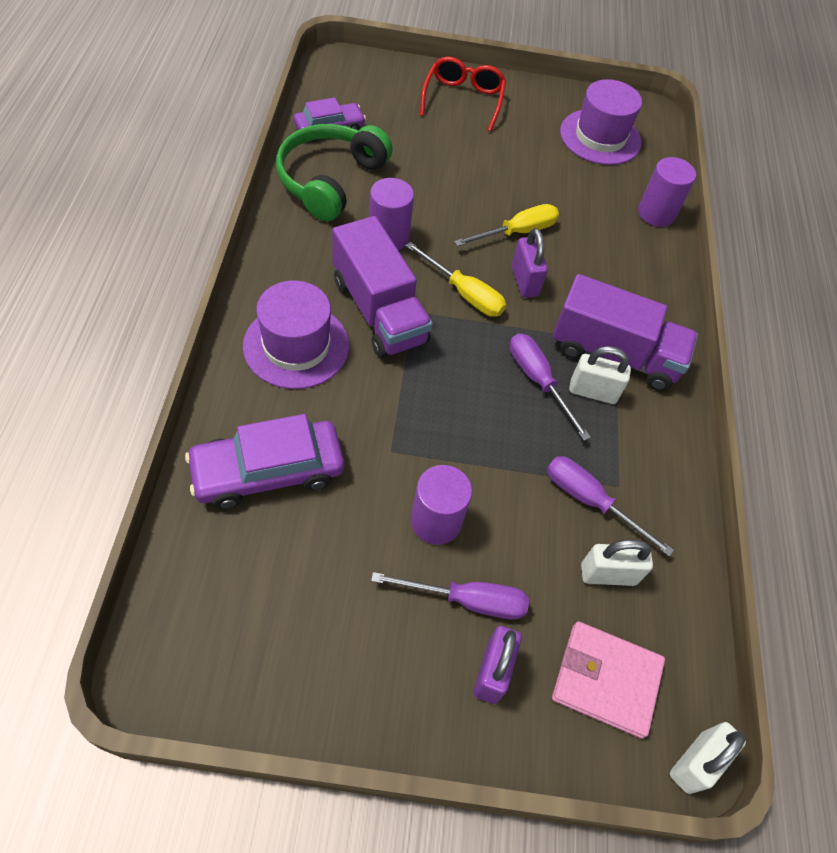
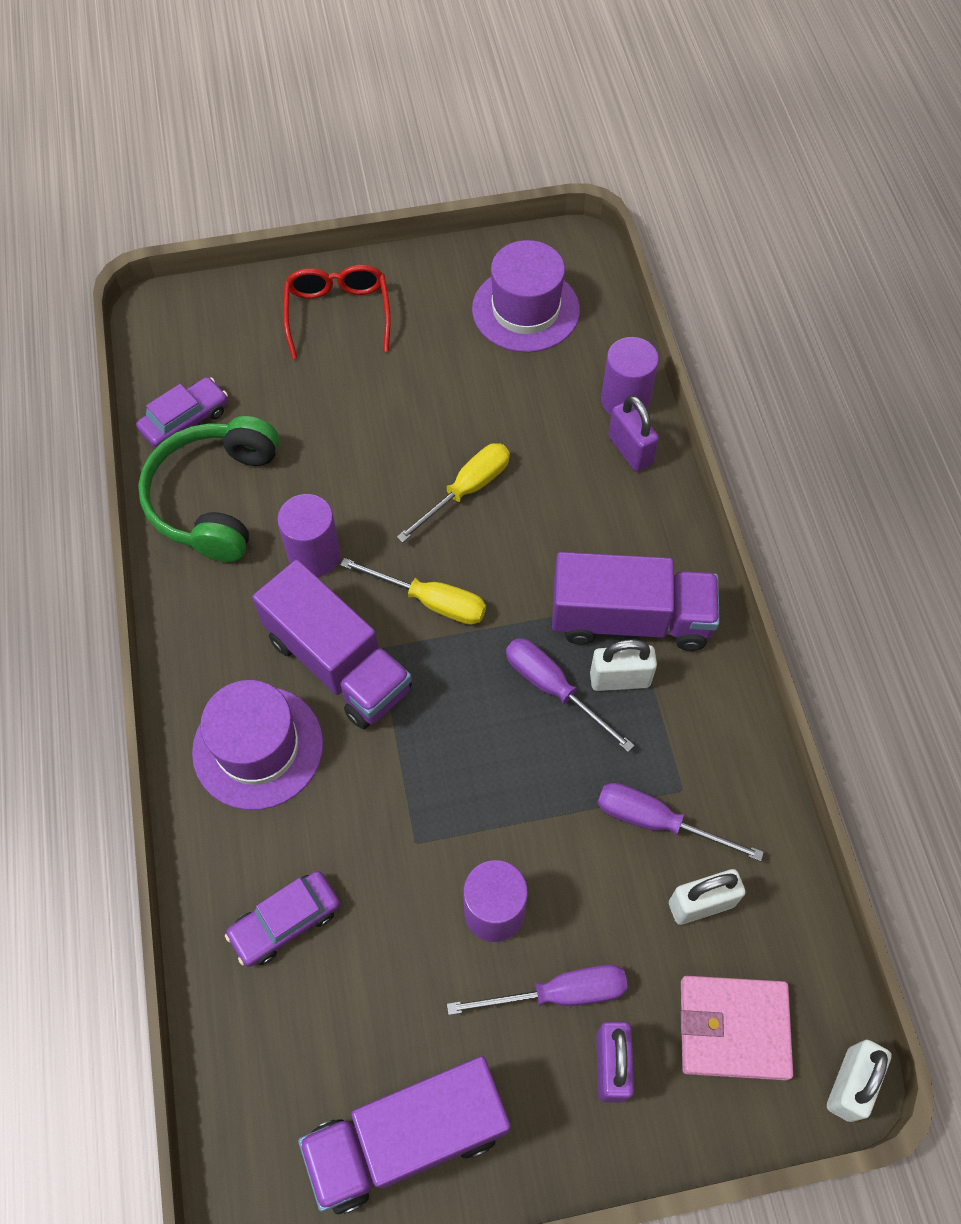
camera: 10 degrees left, 5 degrees up
purple car [185,414,344,509] -> purple car [225,871,340,967], size x0.63
purple padlock [512,228,548,298] -> purple padlock moved to [608,395,659,472]
none -> purple truck [298,1056,511,1214]

